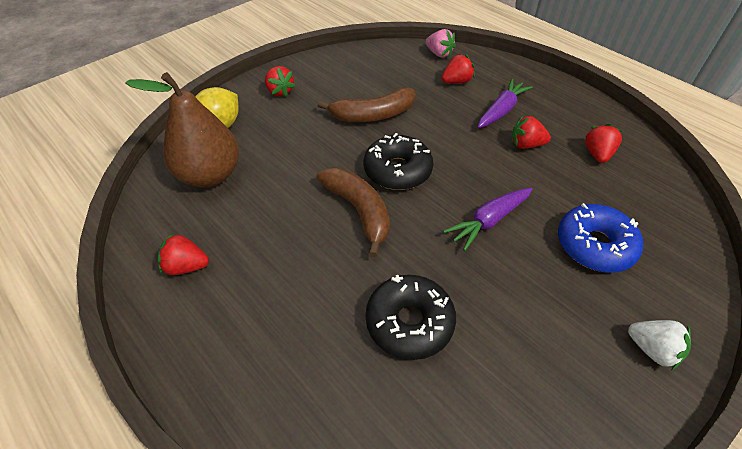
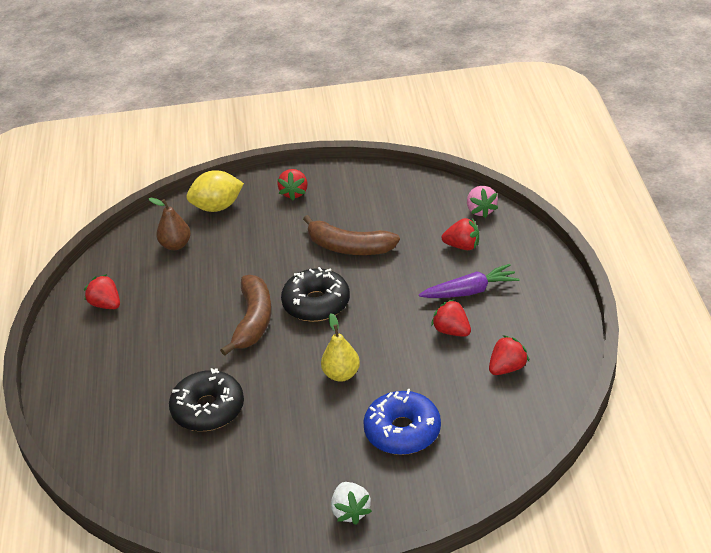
camera: 40 degrees right, 10 degrees down
brown pear [125,72,239,188] -> brown pear [149,198,191,250], size x0.53
purple carrot [443,188,533,251] -> yellow pear [321,313,360,382]

